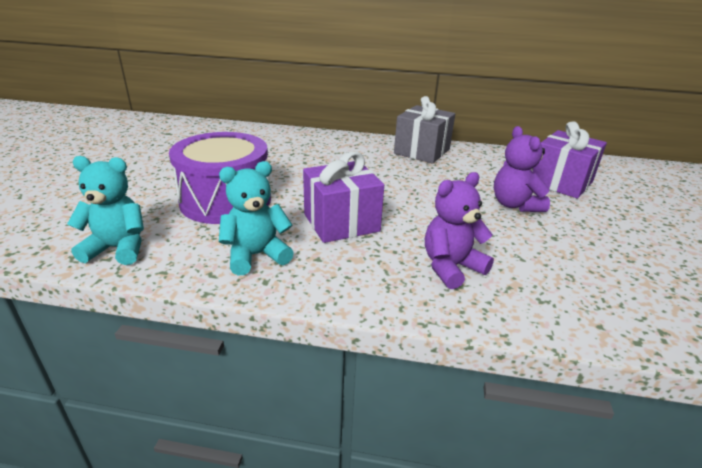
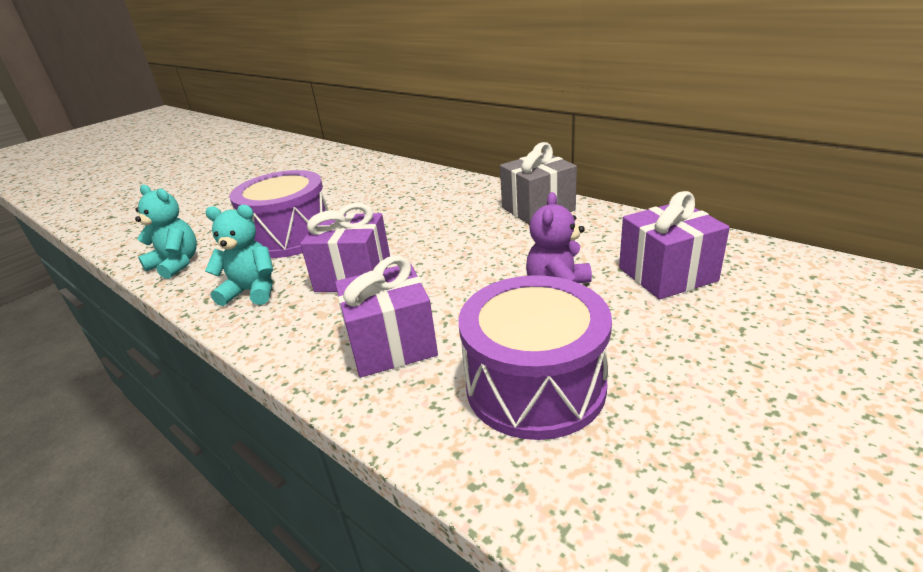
camera: 35 degrees right, 0 degrees up
purple teddy bear [425,172,494,289] -> purple gift [335,255,438,377]
none -> purple drum [458,276,612,440]

